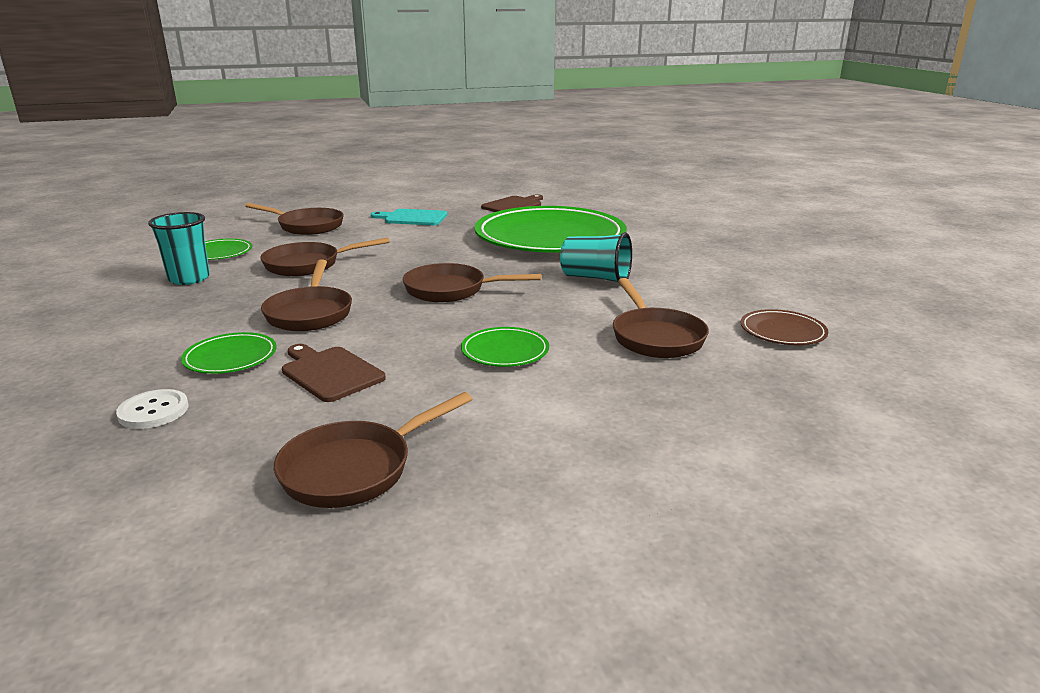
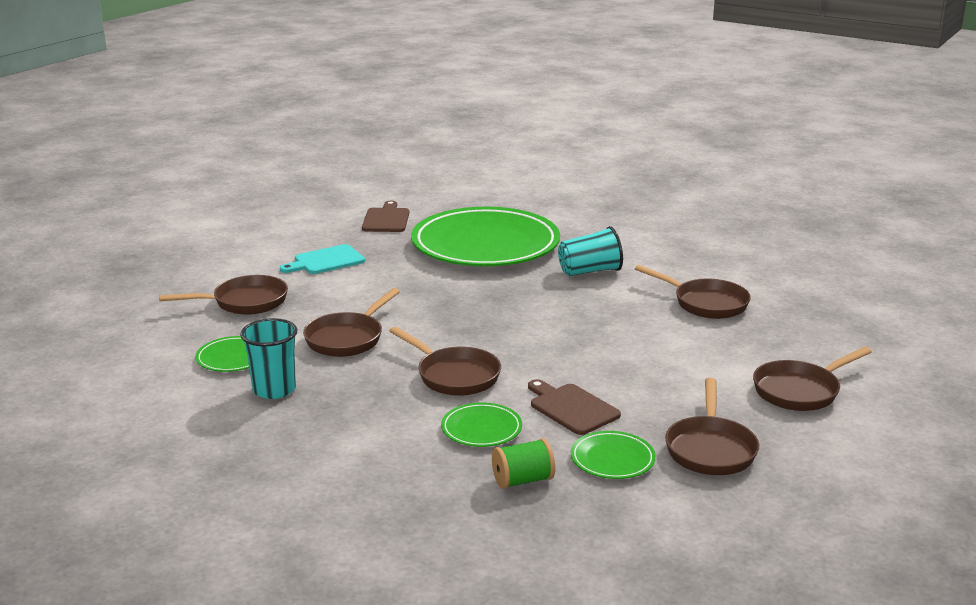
camera: 40 degrees left, 0 degrees up
white button [116,389,188,429] -> green spool [492,438,555,489]
brown cutting board [282,344,386,402] -> brown cutting board turned 45 degrees clockwise [528,379,621,435]
brown pan [403,263,541,302] -> brown pan moved to [753,347,872,411]
green plate [461,327,549,367] -> green plate moved to [571,431,656,479]
brown plate [741,309,828,345] -> none

